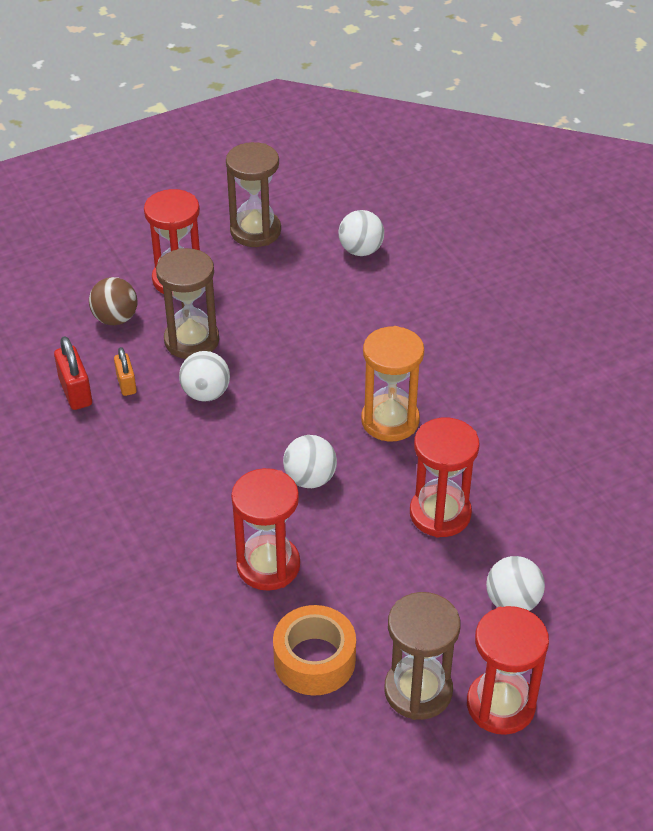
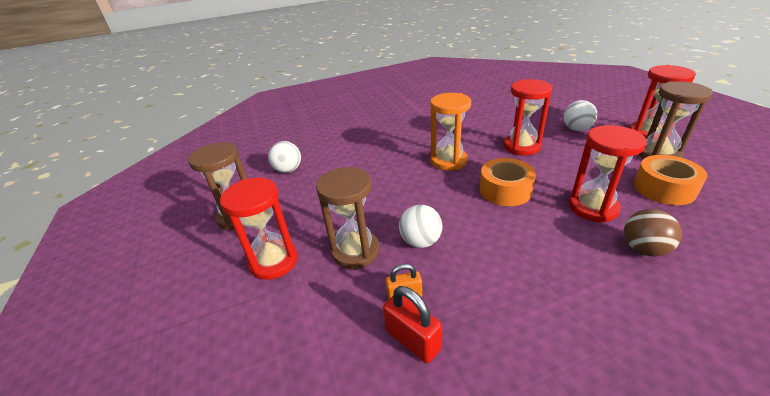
camera: 80 degrees left, 10 degrees down
red padlock [54,336,92,410] -> red padlock turned 60 degrees clockwise [383,286,442,363]
brown ball [89,277,138,325] -> brown ball moved to [624,209,682,256]
white ball [283,435,337,488] -> orange tape [479,158,536,206]

